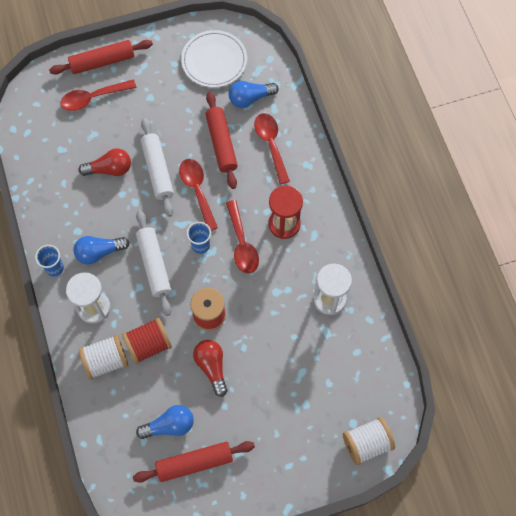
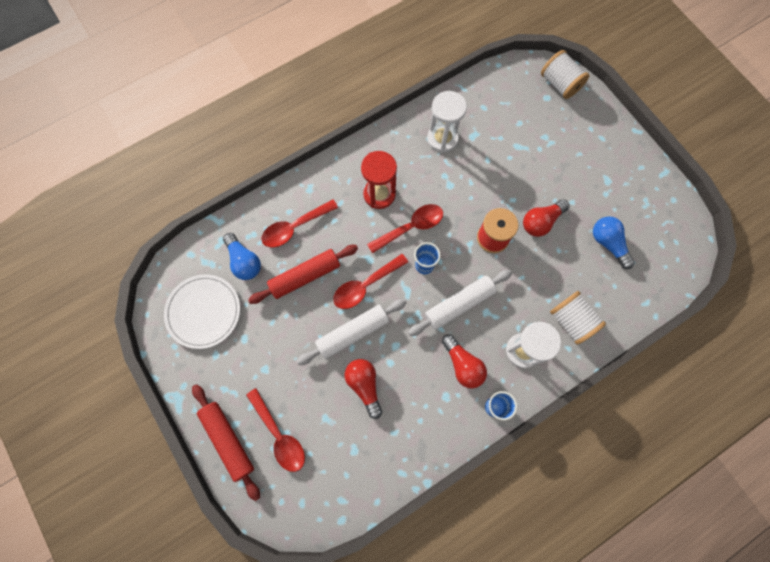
camera: 105 degrees left, 5 degrees up
blue light bulb [73,236,130,264] -> red light bulb [442,334,487,389]
red spool [122,317,172,364] -> none
red rolling pin [133,441,255,482] -> none

